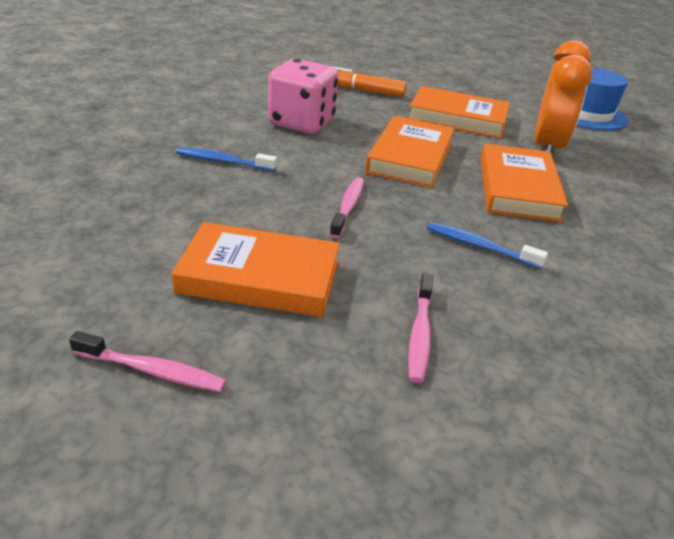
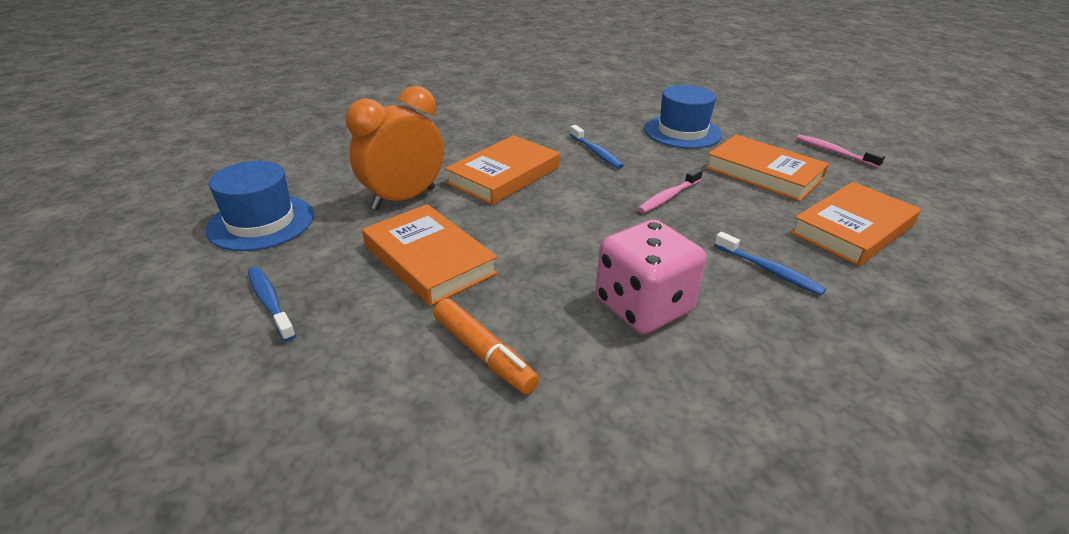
camera: 145 degrees left, 0 degrees up
orange book [365,116,455,188] -> orange book moved to [790,182,921,266]
pink toothbrush [408,273,433,383] -> blue hat [644,85,722,149]
none -> blue toothbrush [248,267,296,342]

